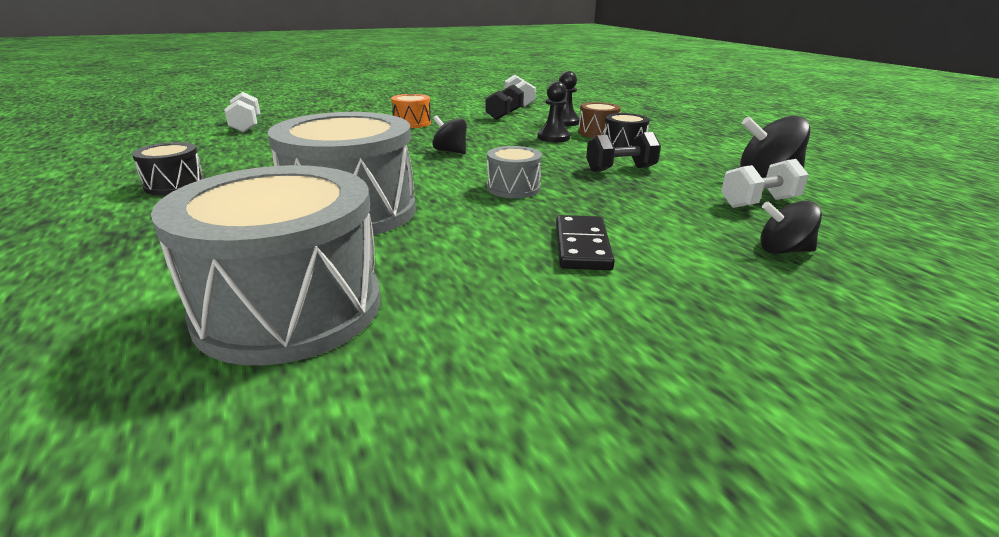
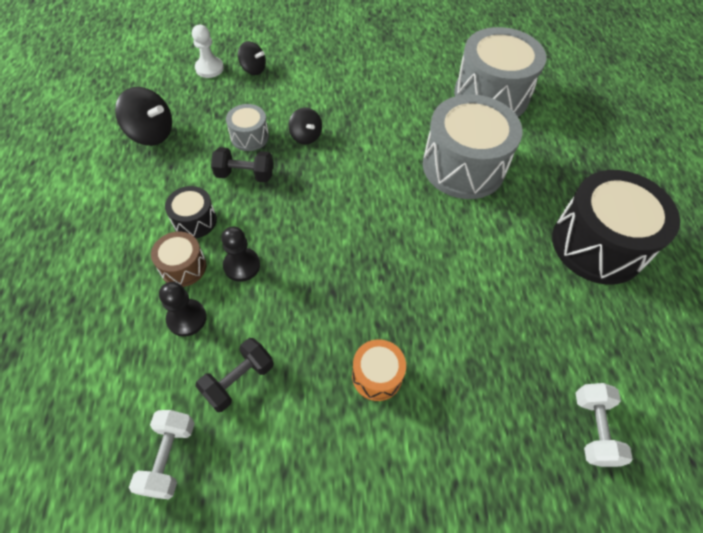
camera: 160 degrees left, 30 degrees up
black drum [132,142,204,195] -> black drum [552,170,680,284], size x2.11
black spinning top [432,115,467,154] -> black spinning top moved to [288,108,322,144]
grey drum [487,146,542,198] -> grey drum moved to [226,104,269,151]
black domino [556,215,615,270] -> none
white dumbbell [721,159,809,208] -> none
none -> white pawn [192,25,224,78]

